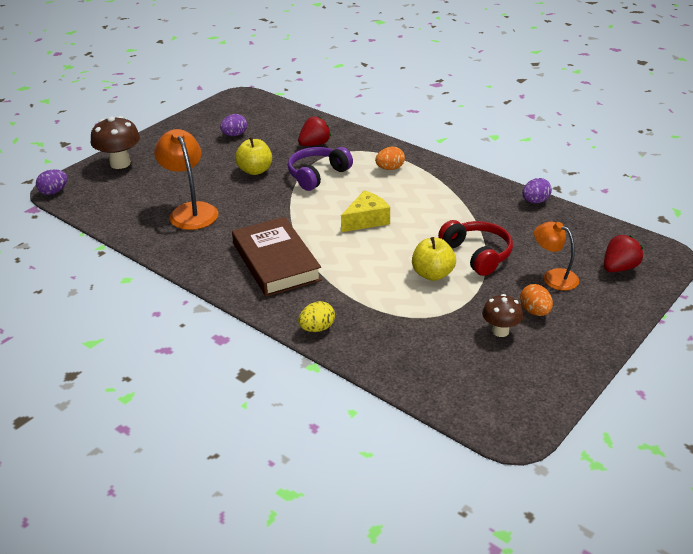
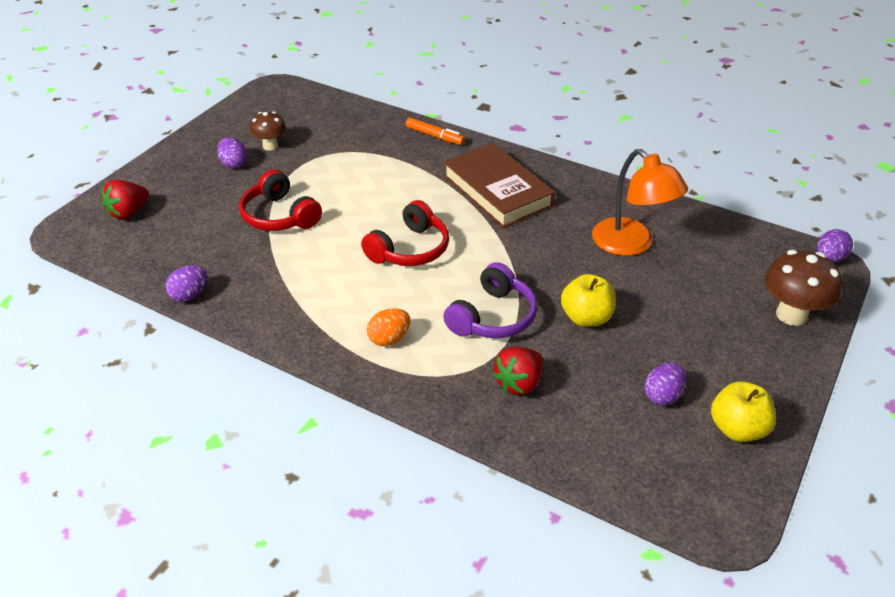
camera: 170 degrees right, 5 degrees up
yellow egg [298,301,335,332] -> orange marker [406,118,465,145]
yellow cheese [341,190,390,232] -> red headphones [361,200,449,266]
yellow apple [412,237,456,281] -> yellow apple moved to [711,381,776,442]
orange egg [520,284,553,316] -> purple egg [217,137,247,169]
orange lamp [534,222,579,291] -> none

